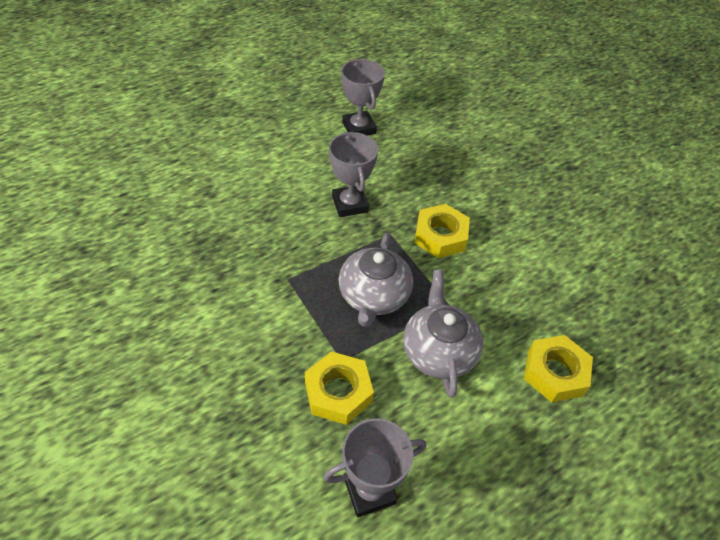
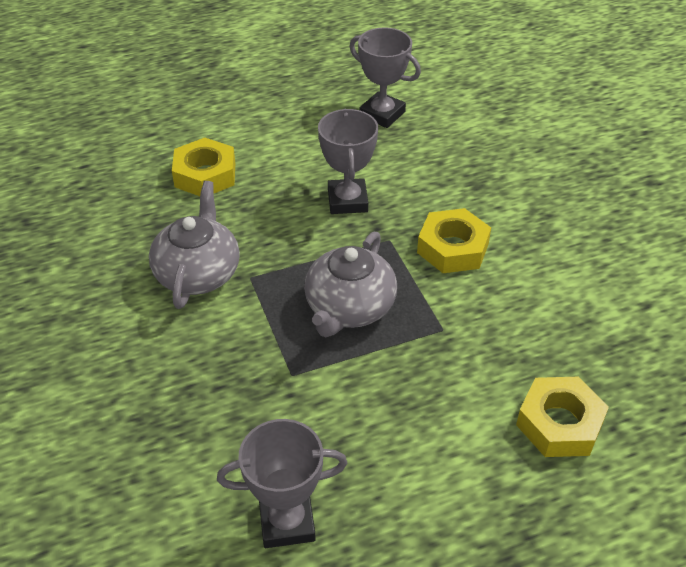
camera: 15 degrees right, 5 degrees down
yellow nut [305,351,374,425] -> yellow nut moved to [172,138,235,196]
grey trophy [341,59,385,136] -> grey trophy turned 45 degrees counterclockwise [349,27,421,128]
grey teapot [403,270,483,398] -> grey teapot moved to [149,181,240,309]

